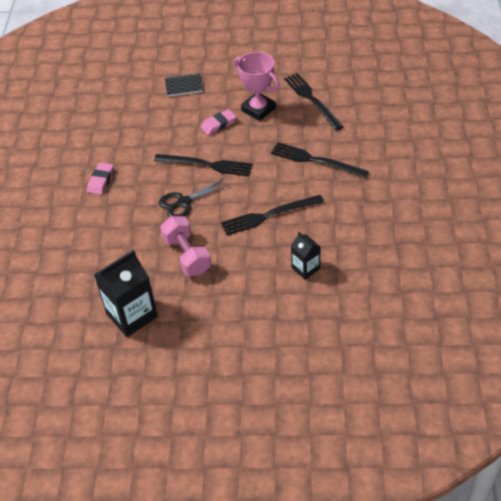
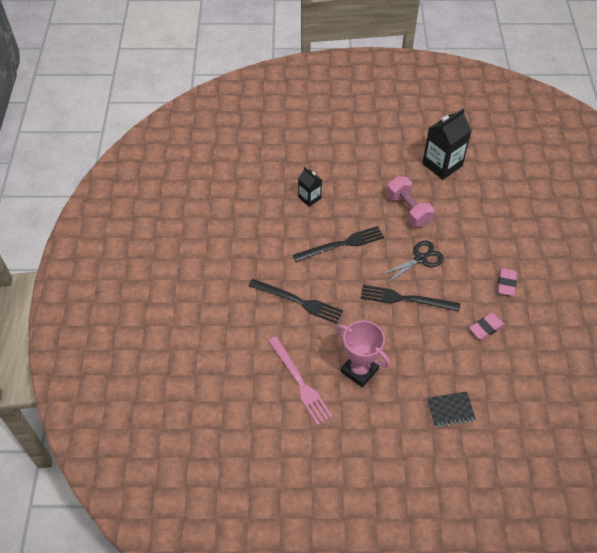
camera: 175 degrees right, 5 degrees up
pink eraser [201,109,236,135] -> pink eraser moved to [469,313,505,340]
black fork [284,73,344,131] -> pink fork [268,336,333,425]

